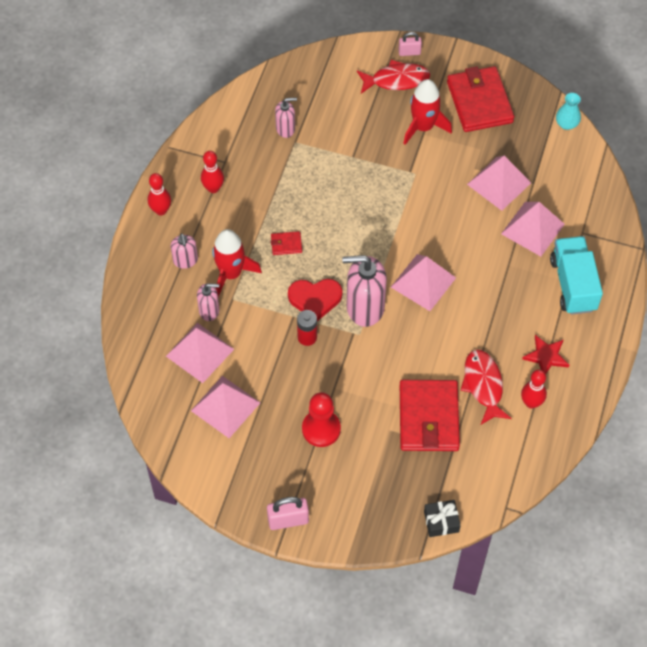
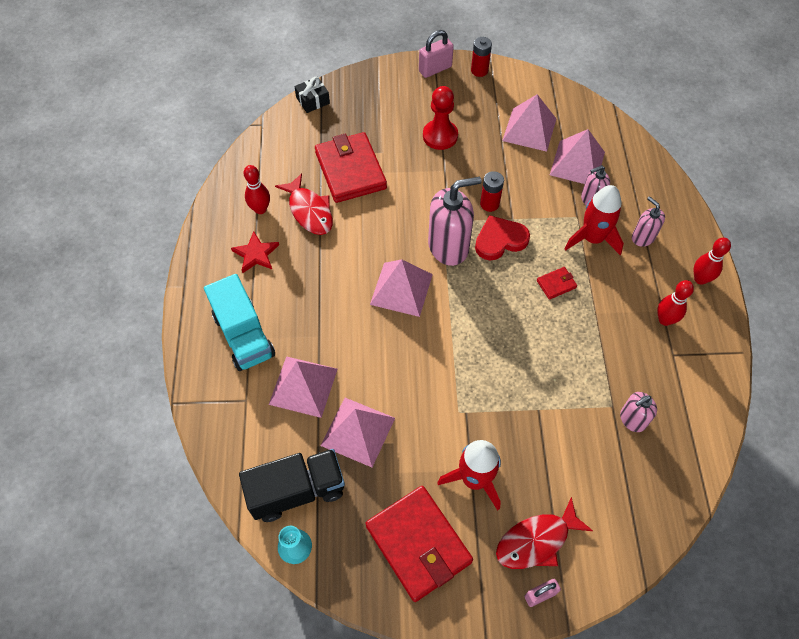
camera: 160 degrees right, 0 degrees up
none -> black truck [239,449,345,522]
none -> red battery [471,37,492,77]

